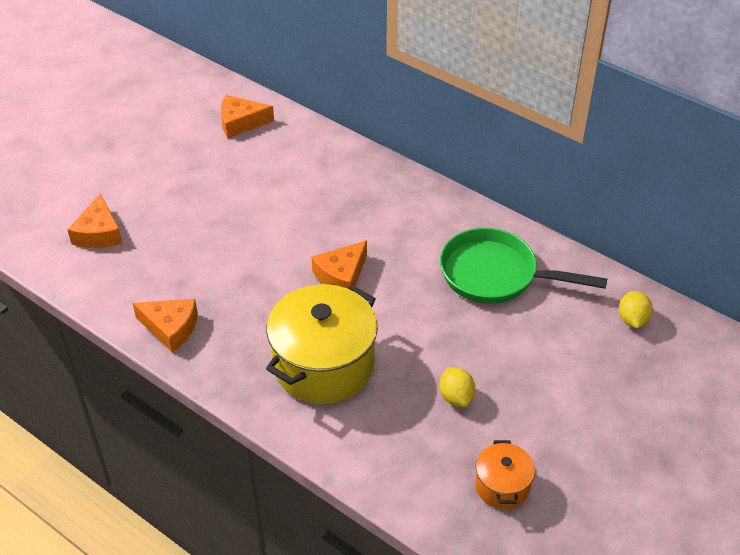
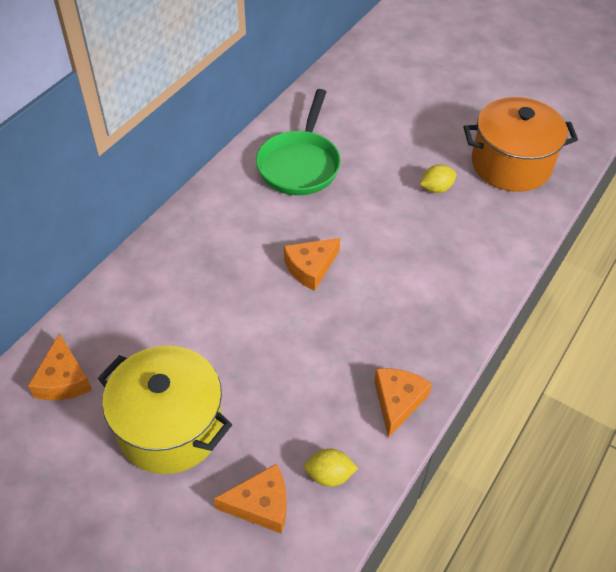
camera: 95 degrees left, 5 degrees up
yellow pot [266,284,378,404] -> yellow pot moved to [98,346,232,474]
orange cheese [312,240,367,288] -> orange cheese turned 105 degrees clockwise [284,238,340,291]
orange pot [475,440,535,509] -> orange pot [464,97,578,192], size x2.01
yellow lemon [619,291,653,328] -> yellow lemon moved to [304,449,358,487]

